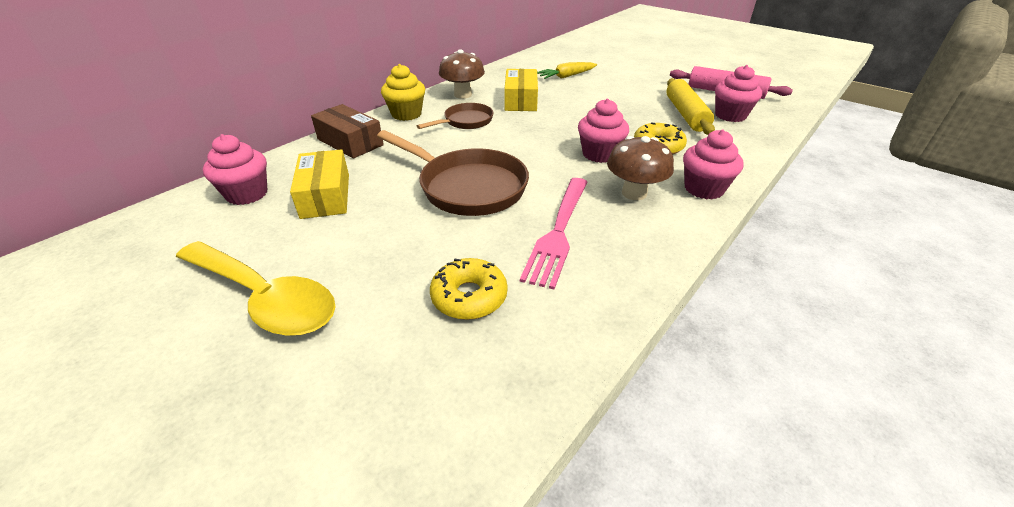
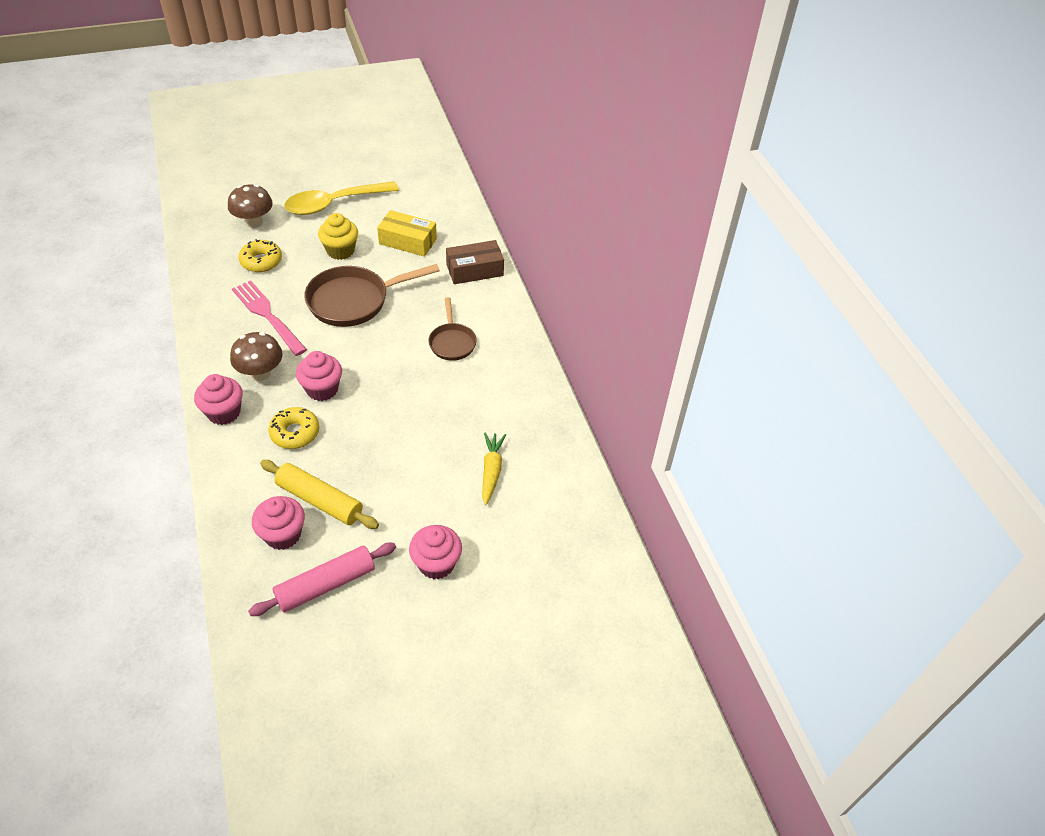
camera: 120 degrees right, 10 degrees up
pink cupcake [203,134,267,205] -> pink cupcake moved to [409,525,462,579]
yellow cupcake [381,64,425,121] -> yellow cupcake moved to [318,213,358,260]
brown mushroom [439,49,485,99] -> brown mushroom moved to [228,184,273,228]
yellow box [504,69,538,111] -> none

